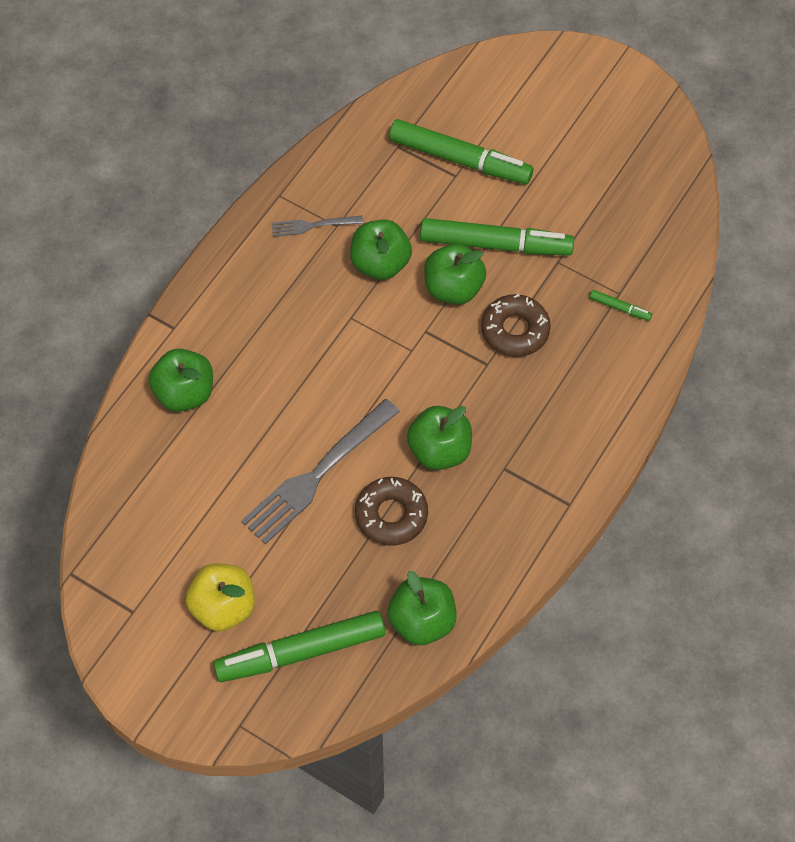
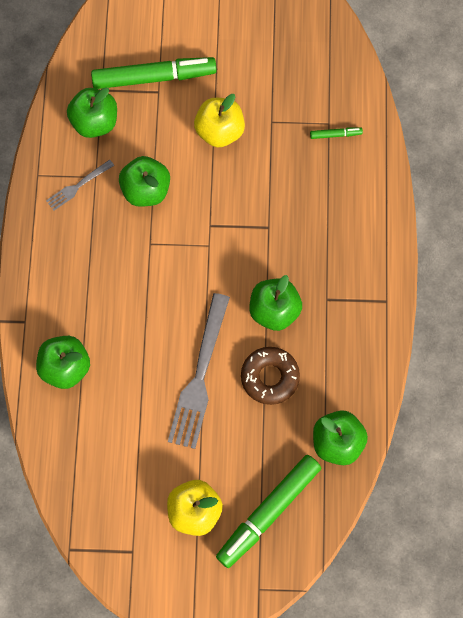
camera: 30 degrees left, 10 degrees up
green marker [420,218,574,256] -> yellow apple [194,94,245,148]
green apple [424,244,486,305] -> green apple moved to [67,88,117,138]
brown donut [481,294,551,357] -> none

